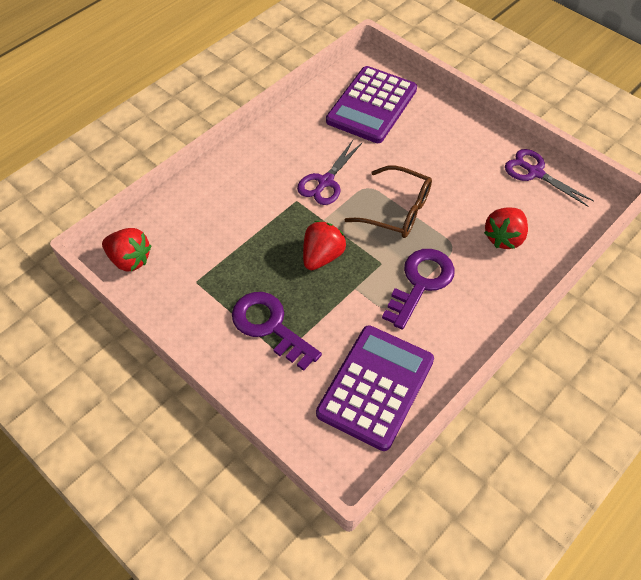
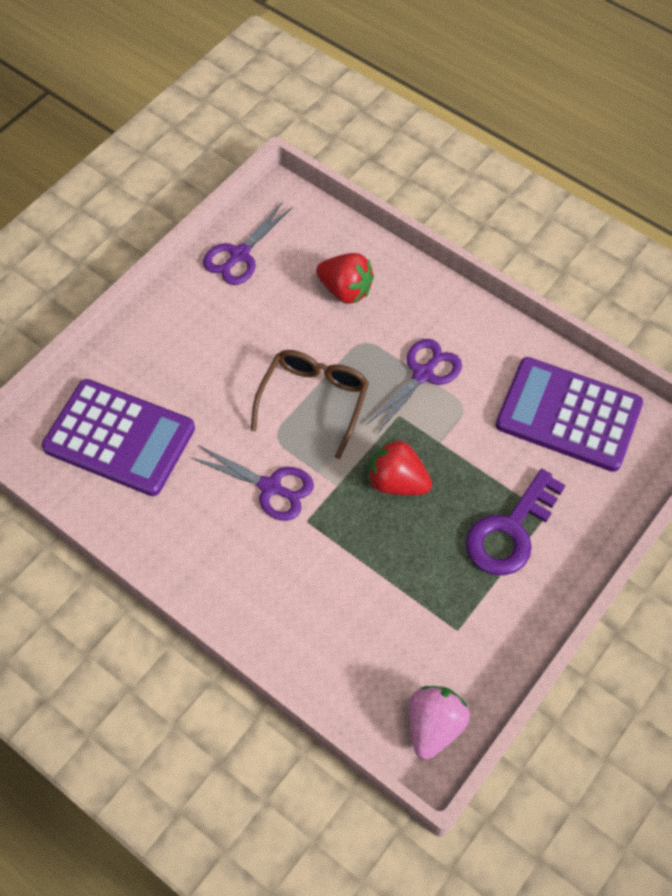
camera: 95 degrees left, 5 degrees up
red strawberry [102,228,151,272] -> pink strawberry [409,686,470,759]
purple key [382,249,455,330] -> purple scissors [366,339,462,434]

